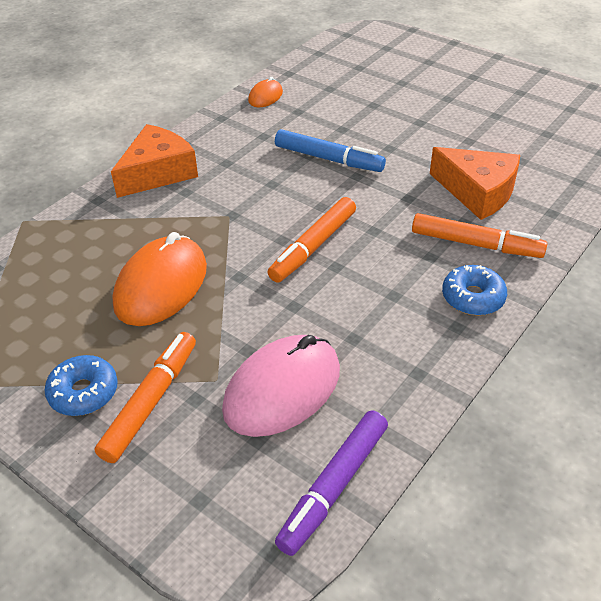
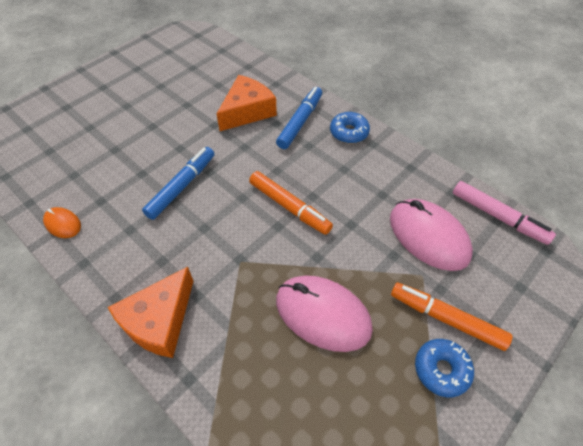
camera: 85 degrees left, 10 degrees up
orange cheese [111,124,198,198] -> orange cheese turned 105 degrees counterclockwise [108,267,193,358]
orange mouse [113,232,207,326] -> pink mouse [276,276,373,352]
purple marker [275,410,388,556] -> pink marker [453,181,556,245]
orange marker [412,213,547,258] -> blue marker [276,87,322,149]

